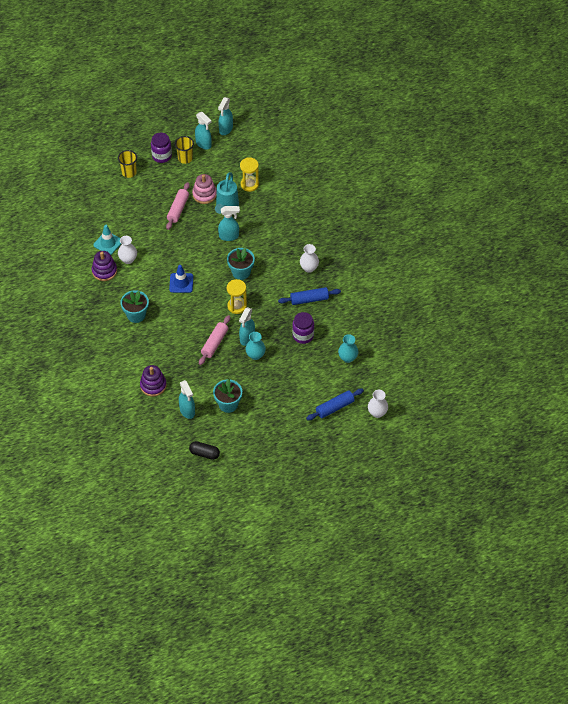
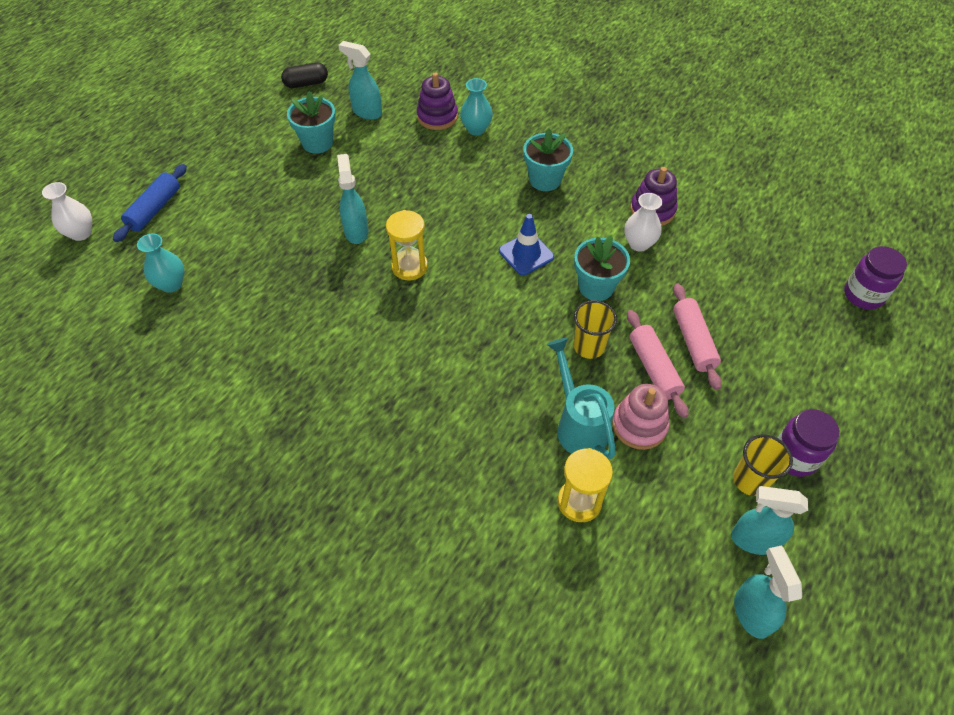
camera: 145 degrees right, 0 degrees up
turquoise traffic cone [93,225,121,255] -> none
yellow cup [118,150,137,178] -> yellow cup moved to [574,300,617,359]
pink rolling pin [199,315,230,365] -> pink rolling pin moved to [673,283,722,390]
turquoise spray bottle [218,206,240,241] -> none
turquoise flower pot [227,247,255,280] -> turquoise flower pot moved to [574,235,630,301]
turquoise vase [245,332,266,360] -> turquoise vase moved to [460,78,493,135]
blue rolling pin [278,287,341,305] -> none
purple jar [292,312,314,344] -> purple jar moved to [844,246,907,310]
white vase [300,244,319,273] -> none

